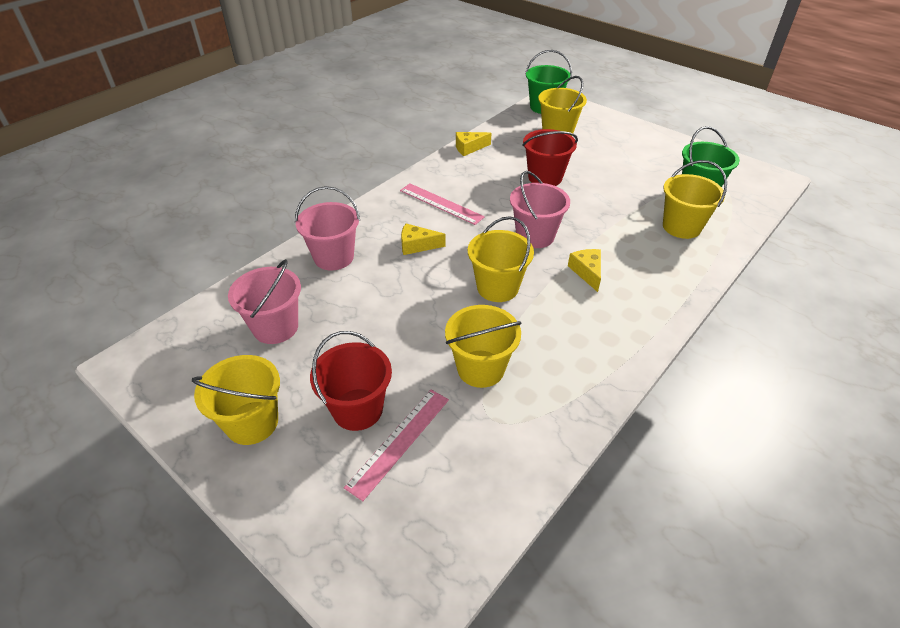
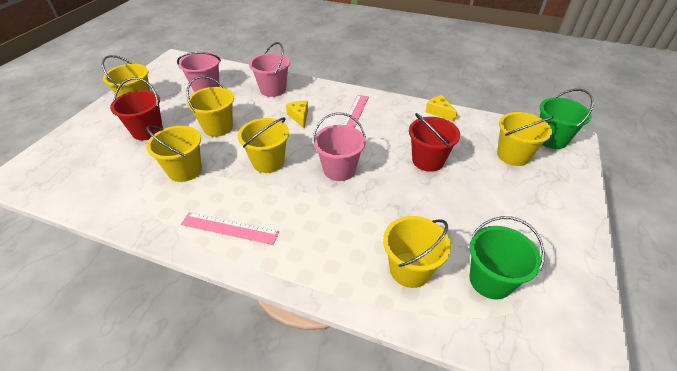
camera: 70 degrees right, 0 degrees up
pink ruler [344,390,449,501] -> pink ruler moved to [181,212,279,245]
yellow cheese [568,249,601,292] -> none
none -> yellow bucket [186,76,234,137]

